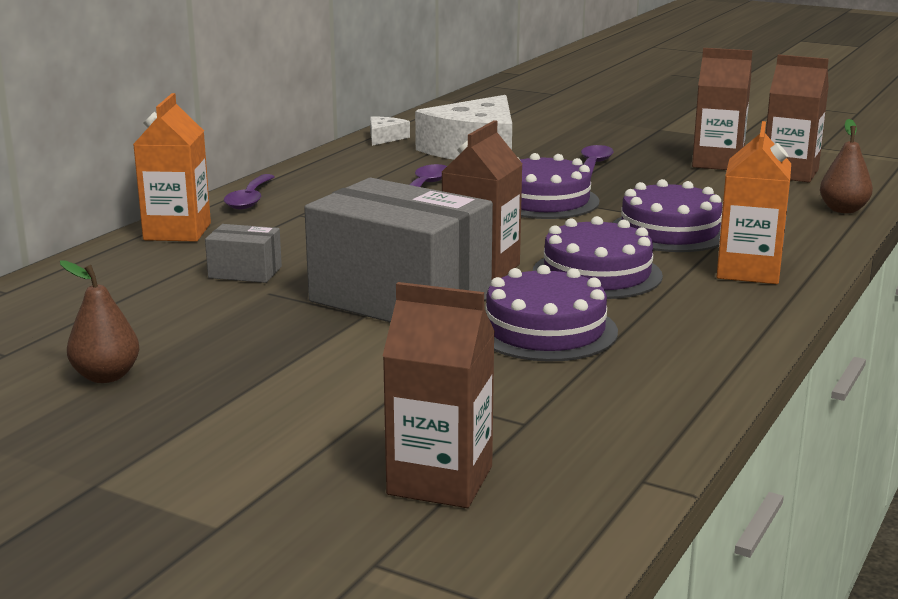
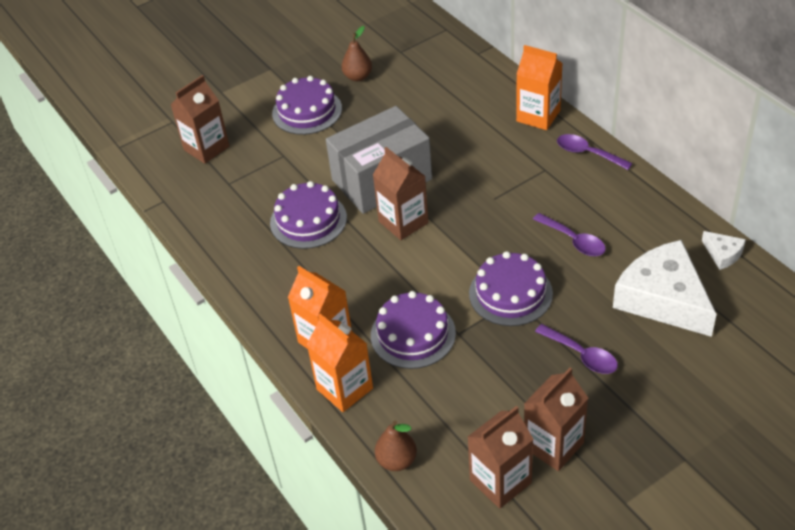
camera: 120 degrees right, 25 degrees up
grey box [205,224,282,283] -> none
purple cake [533,216,663,299] -> purple cake moved to [272,76,342,135]
none -> orange carton [307,314,373,412]

